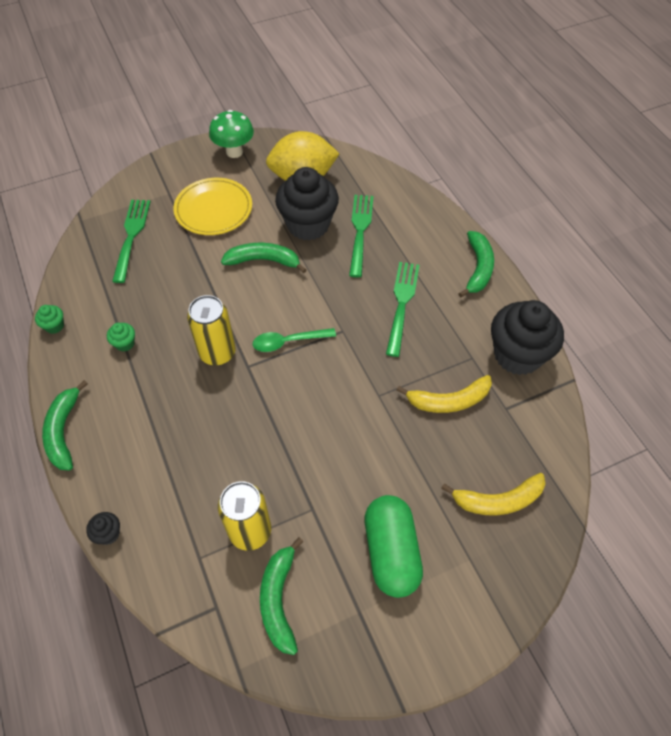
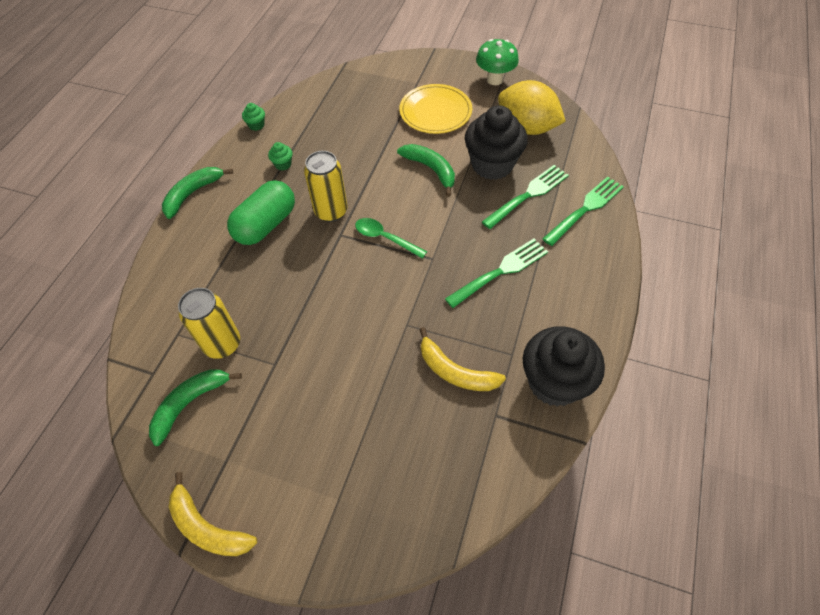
camera: 45 degrees right, 0 degrees up
black cupcake [86,512,120,545] -> none
green fork [112,200,151,283] -> green fork moved to [542,176,624,246]
green capsule [365,495,423,598] -> green capsule moved to [227,180,295,245]
yellow banana [441,473,545,515] -> yellow banana moved to [169,472,257,556]
green banana [458,231,494,297] -> none

